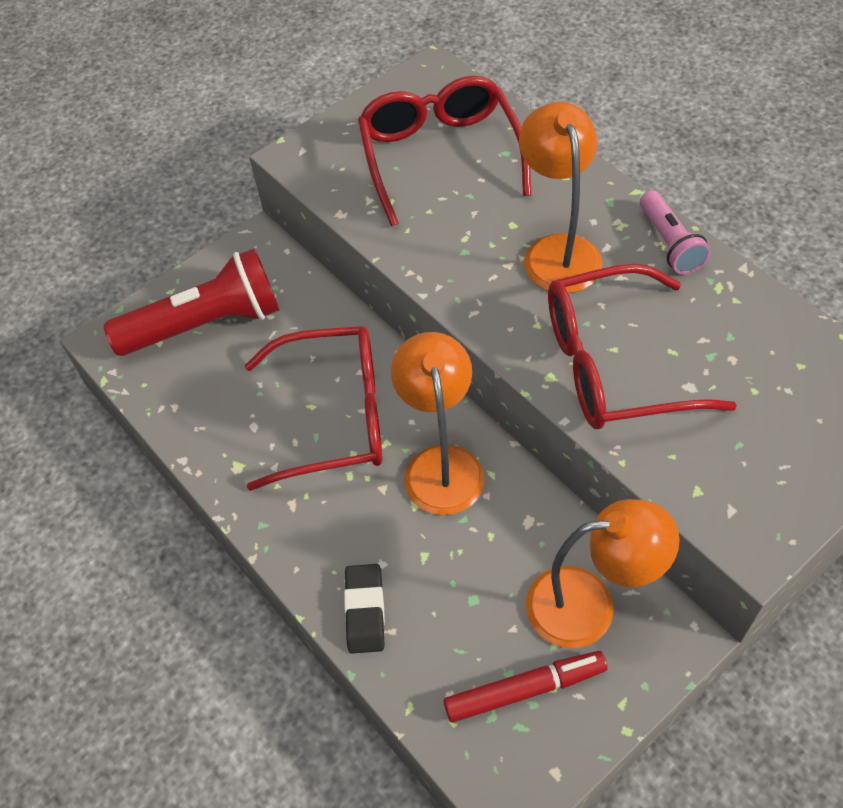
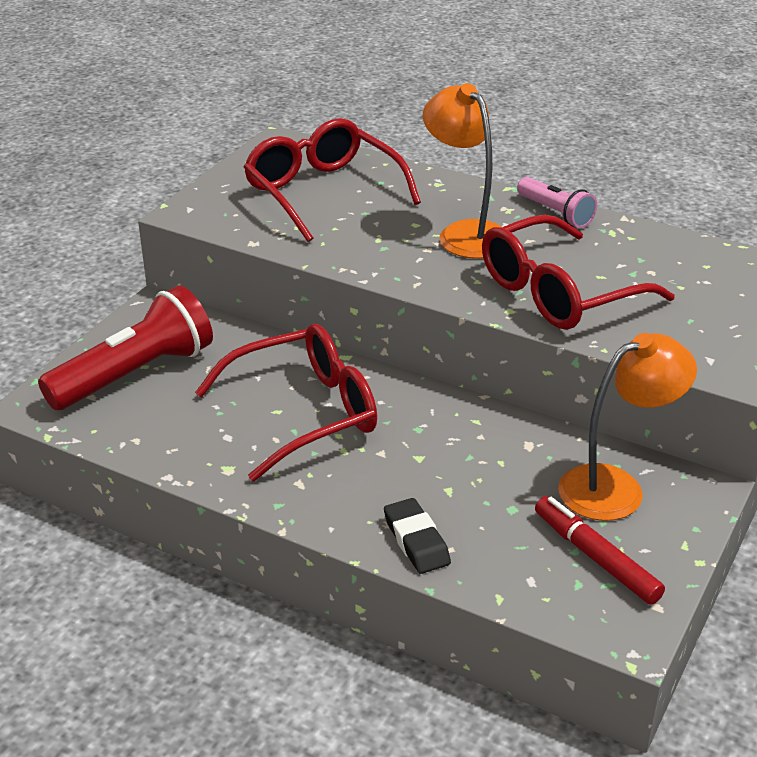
camera: 25 degrees left, 20 degrees down
orange lamp [391,332,485,515] -> none
red marker [444,651,607,723] -> red marker turned 90 degrees counterclockwise [535,496,665,605]

